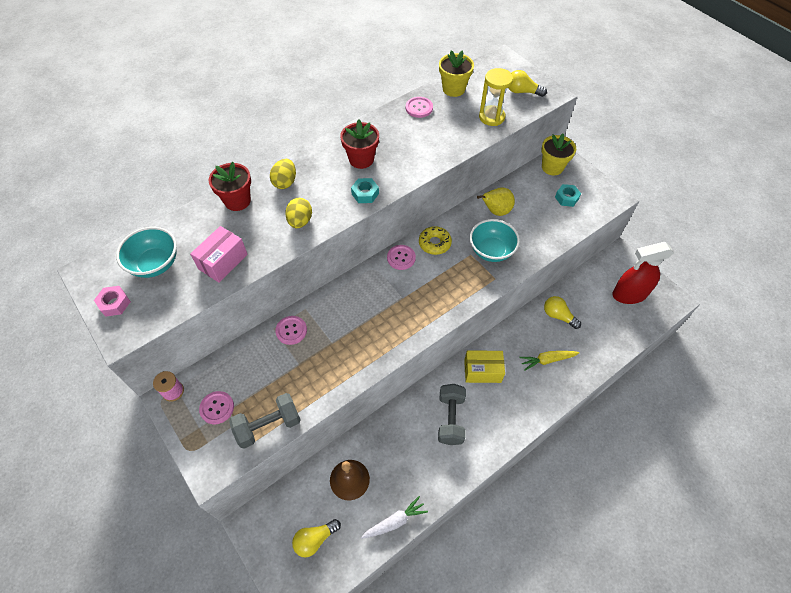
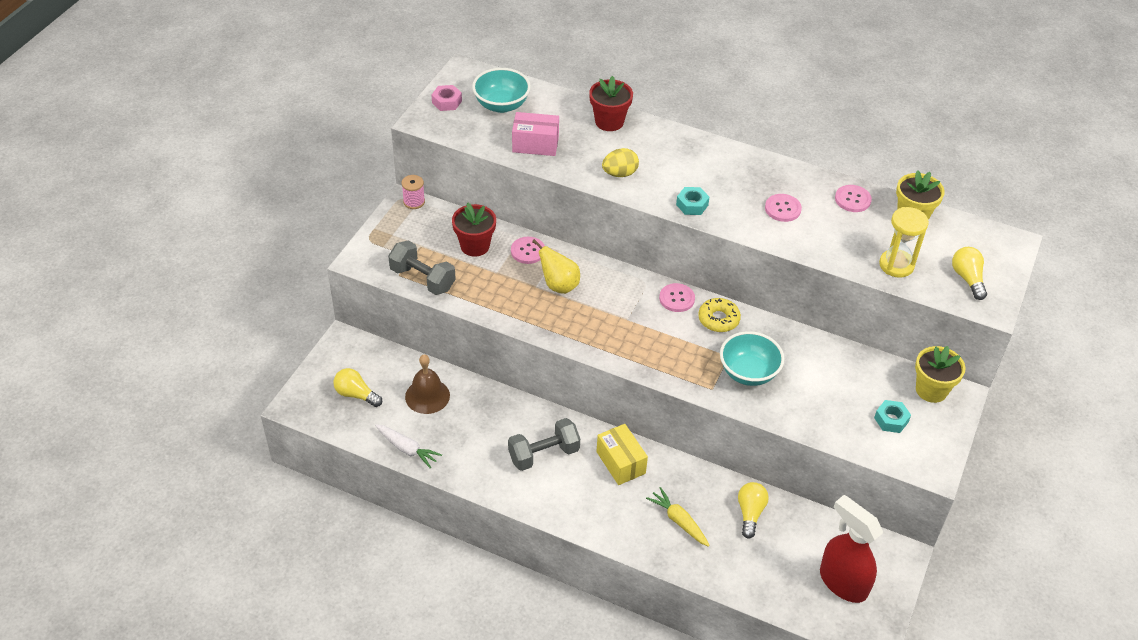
camera: 60 degrees right, 10 degrees down
pink button [199,391,234,424] -> pink button moved to [765,194,802,222]
yellow egg [270,159,296,189] -> none
red flower pot [340,120,379,169] -> red flower pot moved to [452,203,496,257]
yellow pear [477,187,515,216] -> yellow pear moved to [532,239,580,294]

